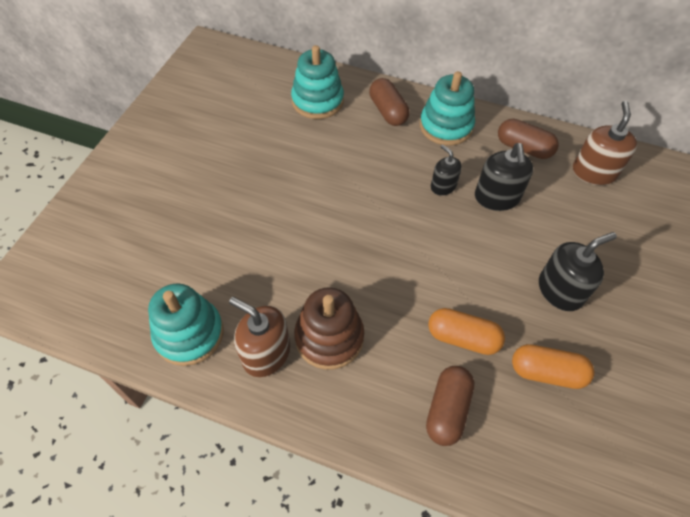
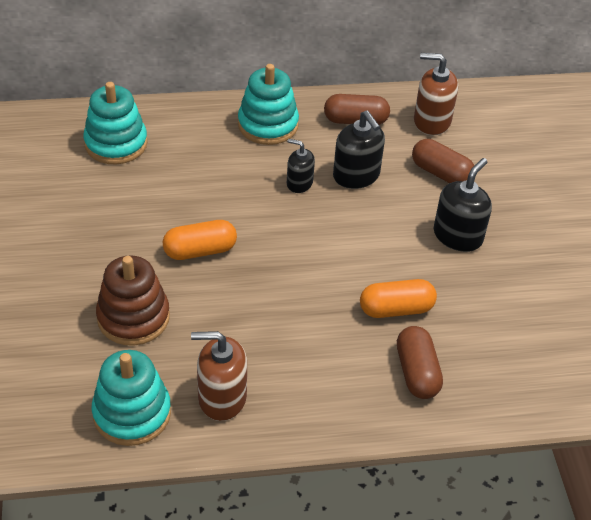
camera: 30 degrees left, 10 degrees down
brown stacking toy [294,287,364,370] -> brown stacking toy moved to [96,255,170,346]
brown capsule [369,78,409,126] -> brown capsule moved to [412,139,474,183]
orange capsule [512,344,595,389] -> orange capsule moved to [163,220,237,260]
brown soap dispenser [573,101,637,185] -> brown soap dispenser turned 60 degrees counterclockwise [414,53,458,135]

